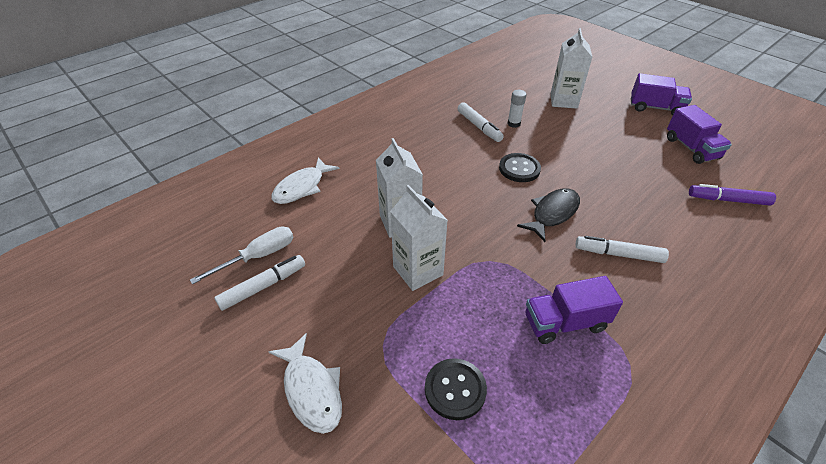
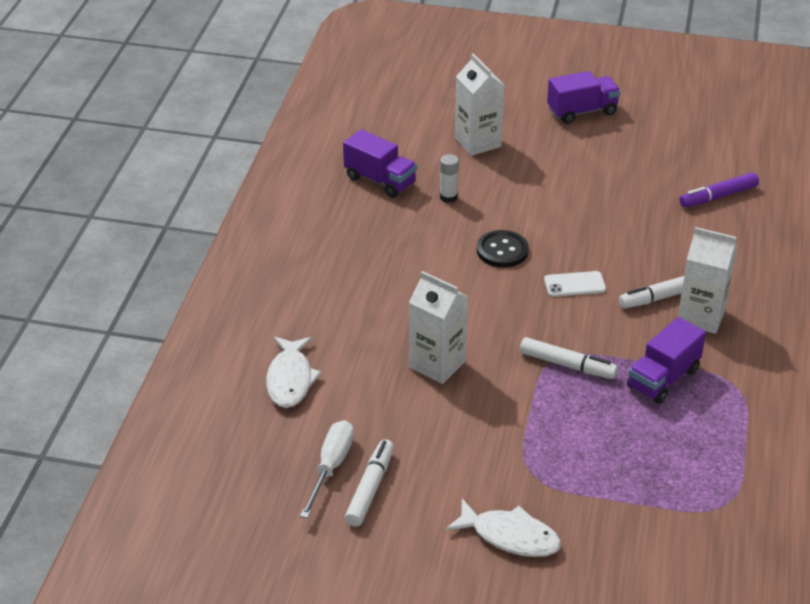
camera: 35 degrees left, 5 degrees down
white carton [390,185,448,291] -> white carton moved to [678,227,737,334]
black button [425,358,487,420] -> none
white marker [458,102,504,142] -> white marker moved to [520,337,618,379]
black fish [517,188,580,242] -> white phone [544,271,606,297]
purple truck [667,105,732,164] -> purple truck moved to [343,129,417,198]

